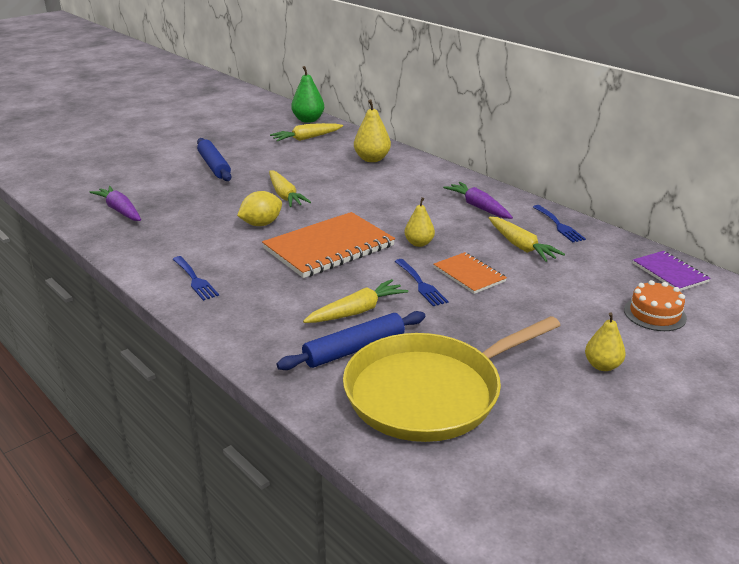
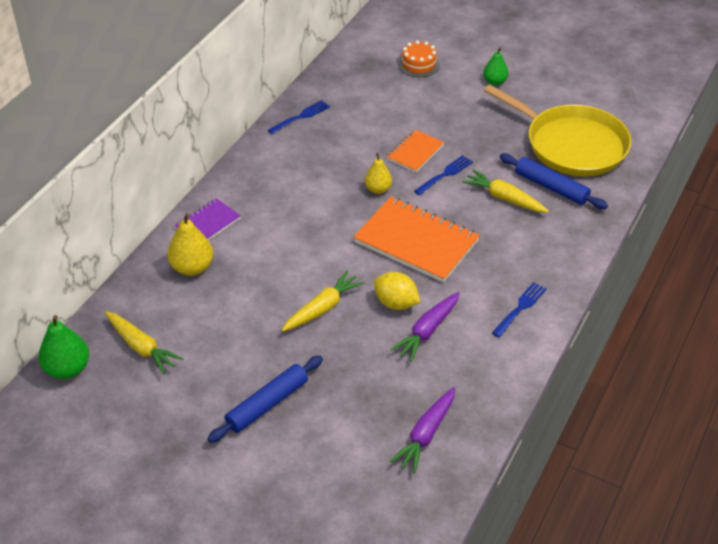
camera: 110 degrees left, 15 degrees up
purple carrot [443,182,513,219] -> purple carrot moved to [390,292,460,362]
yellow carrot [488,217,565,262] -> none
yellow pear [585,312,626,371] -> green pear [483,48,508,85]
purple notebook [633,251,711,291] -> purple notebook moved to [175,198,241,240]

